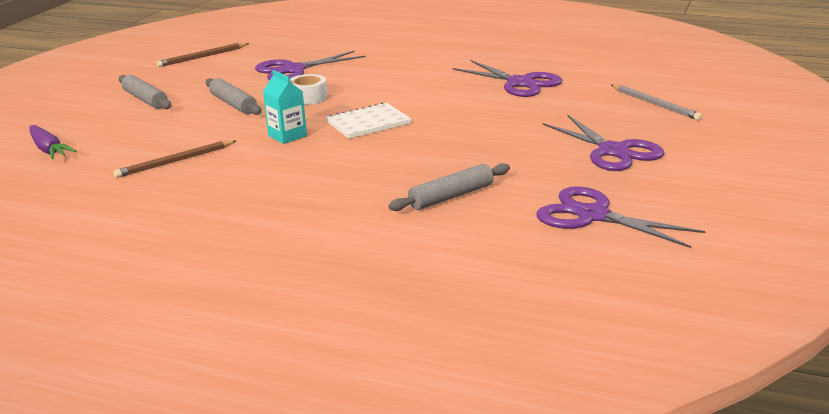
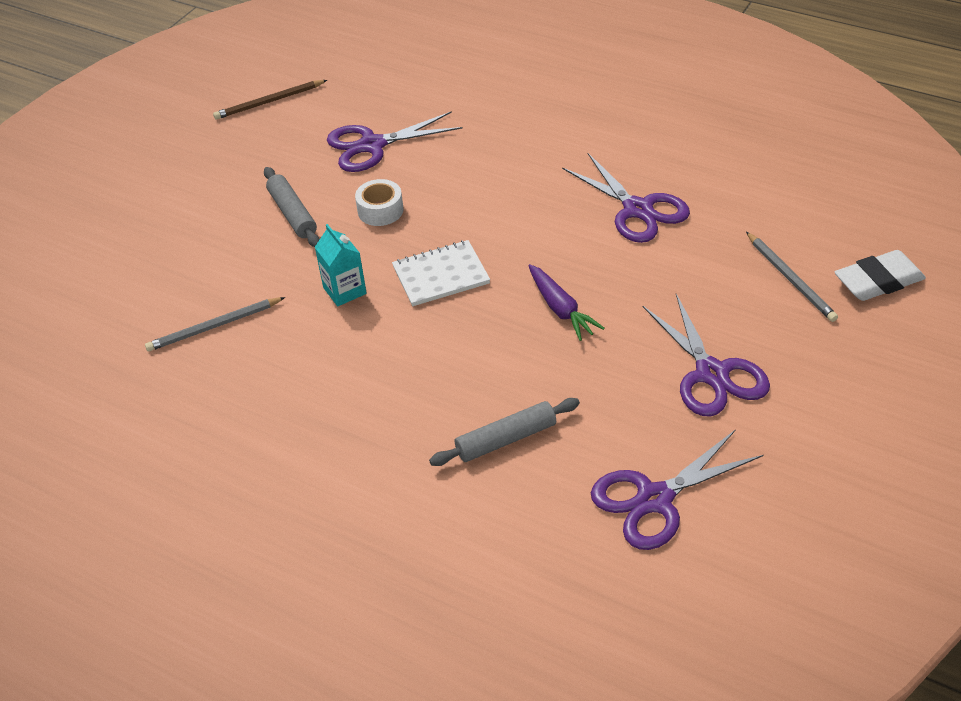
camera: 10 degrees right, 20 degrees up
purple carrot [29,125,77,159] -> purple carrot moved to [528,264,605,341]
brown pencil [114,140,236,178] -> grey pencil [145,297,286,352]
grey rolling pin [119,75,171,109] -> none
purple scissors [536,186,706,248] -> purple scissors turned 75 degrees counterclockwise [591,429,764,550]
none -> white eraser [835,250,926,301]

